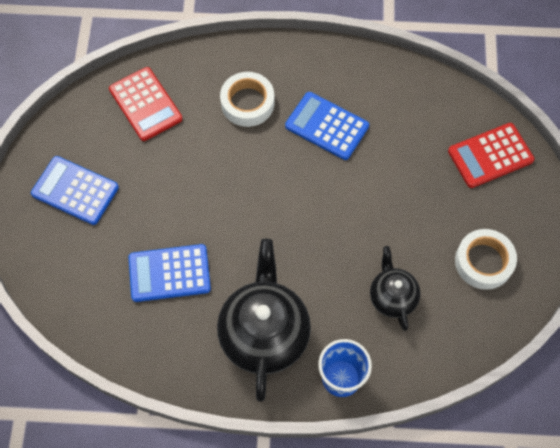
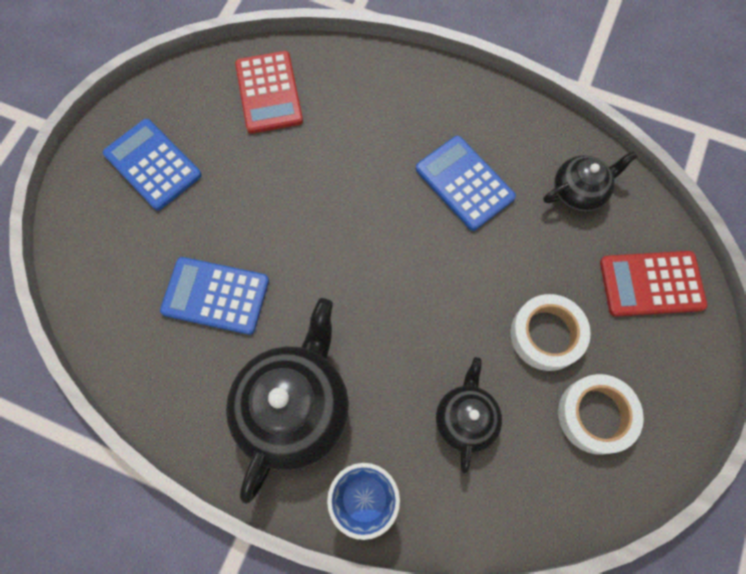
camera: 20 degrees right, 5 degrees up
white tape [220,72,274,127] -> white tape moved to [510,294,591,371]
none -> black teapot [544,151,637,212]

